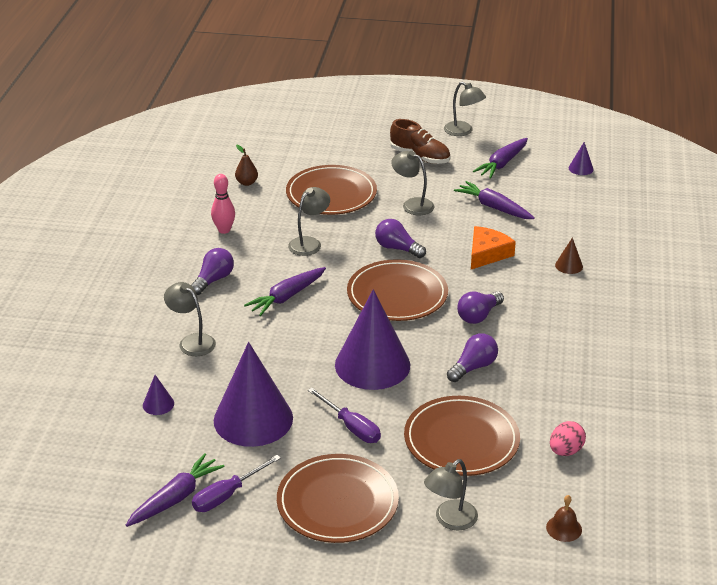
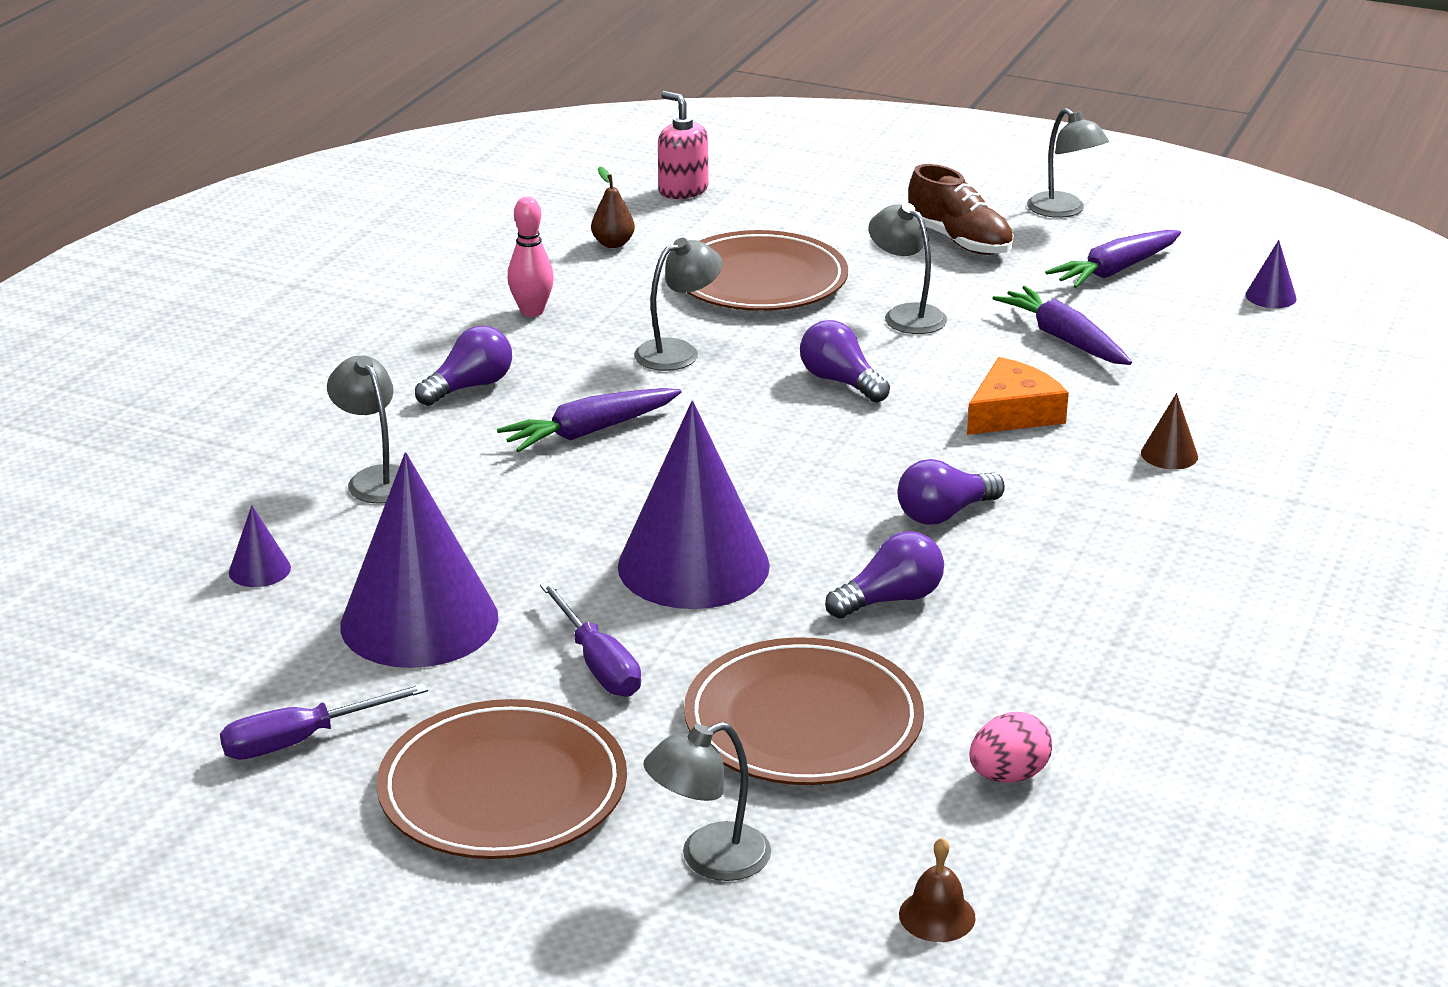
camera: 15 degrees right, 5 degrees down
purple carrot [126,453,225,527] -> none
brown plate [347,259,448,321] -> none
none -> pink soap dispenser [658,91,708,199]

